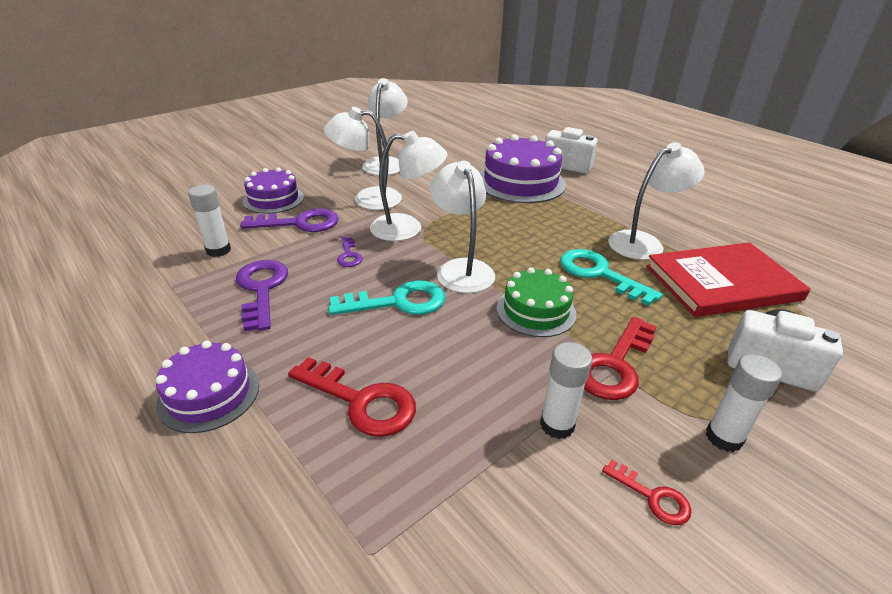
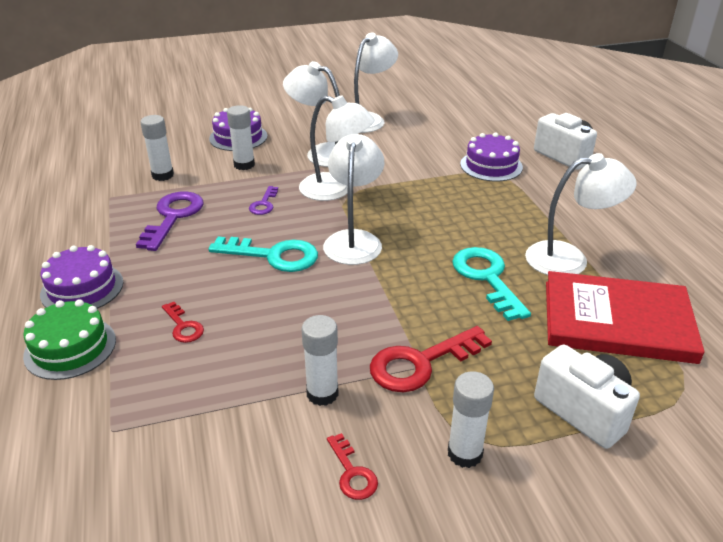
camera: 25 degrees right, 0 degrees up
purple key [240,208,339,232] -> white glue stick [227,105,255,170]
red key [288,357,416,437] -> red key [162,302,204,343], size x0.53
purple cake [480,134,566,203] -> purple cake [460,132,523,182], size x0.62
green cake [497,267,577,337] -> green cake moved to [23,299,116,380]

